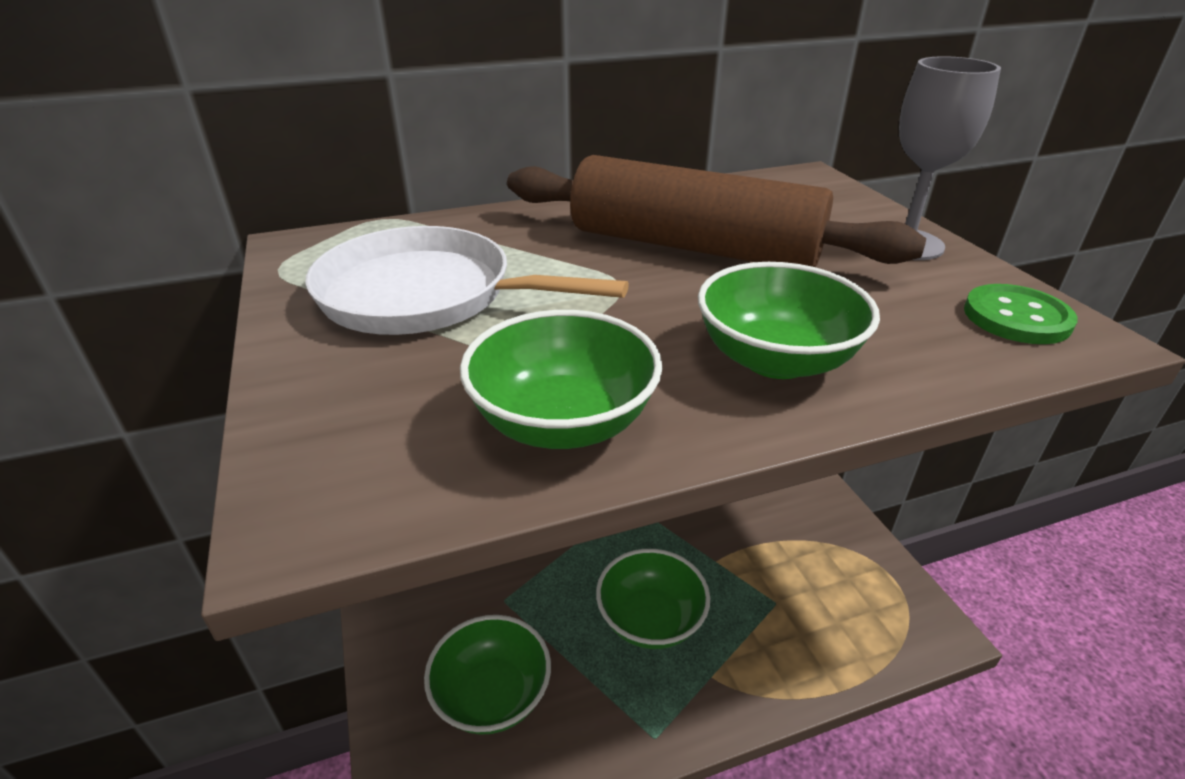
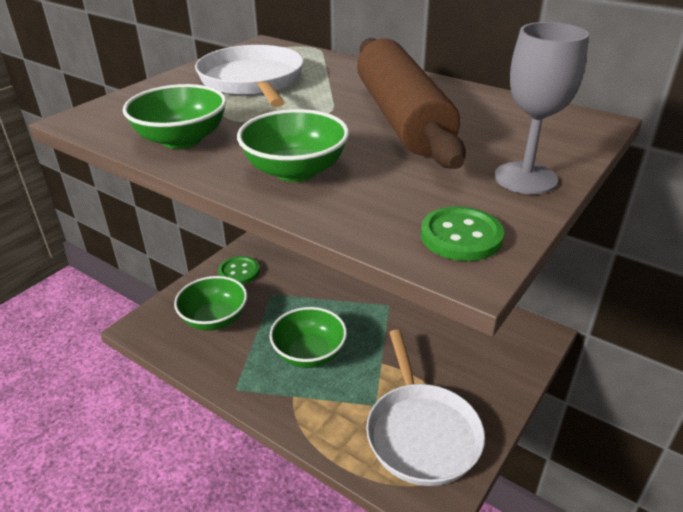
camera: 55 degrees right, 0 degrees up
none -> green button [218,256,260,284]
none -> white pan [366,330,485,486]

